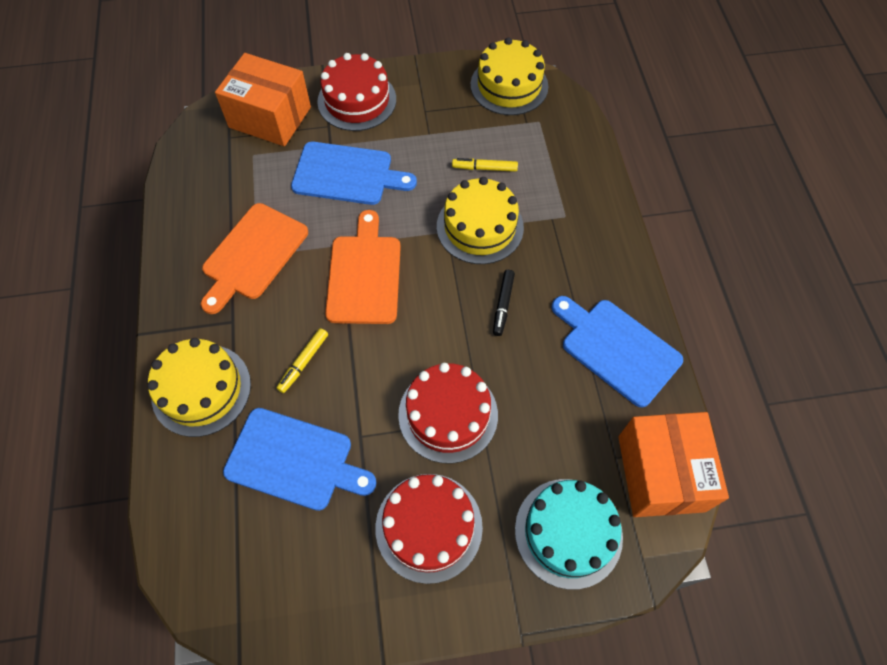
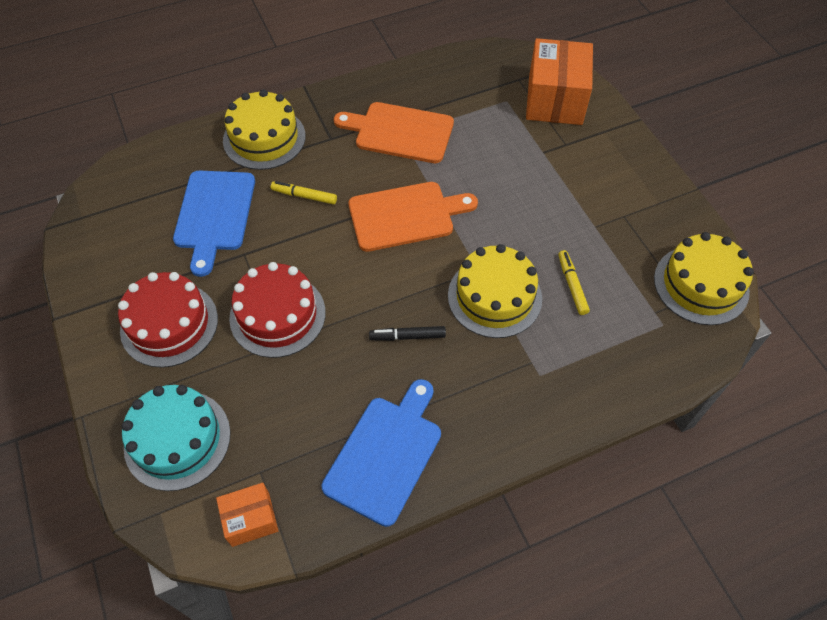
camera: 75 degrees right, 5 degrees down
blue cutting board [291,142,417,205] -> none
red cake [317,53,396,131] -> none
orange box [618,412,729,517] -> orange box [216,483,278,547], size x0.53

